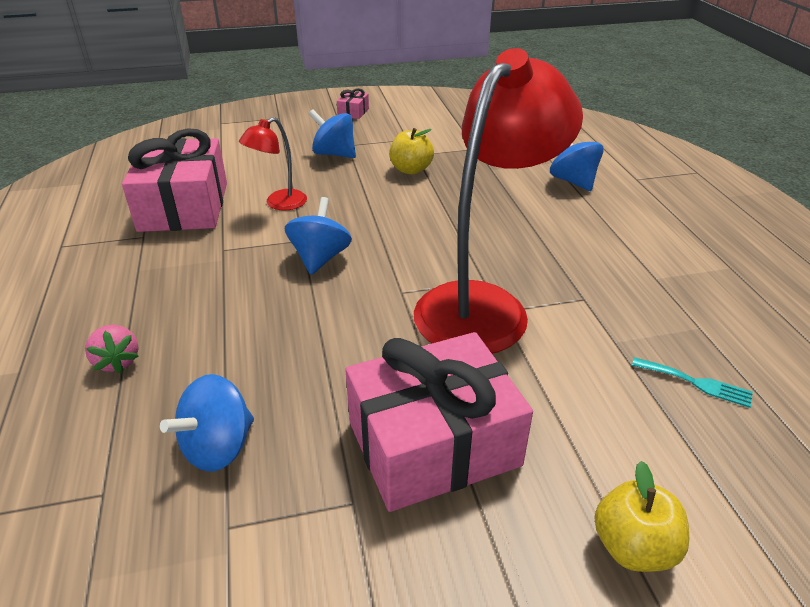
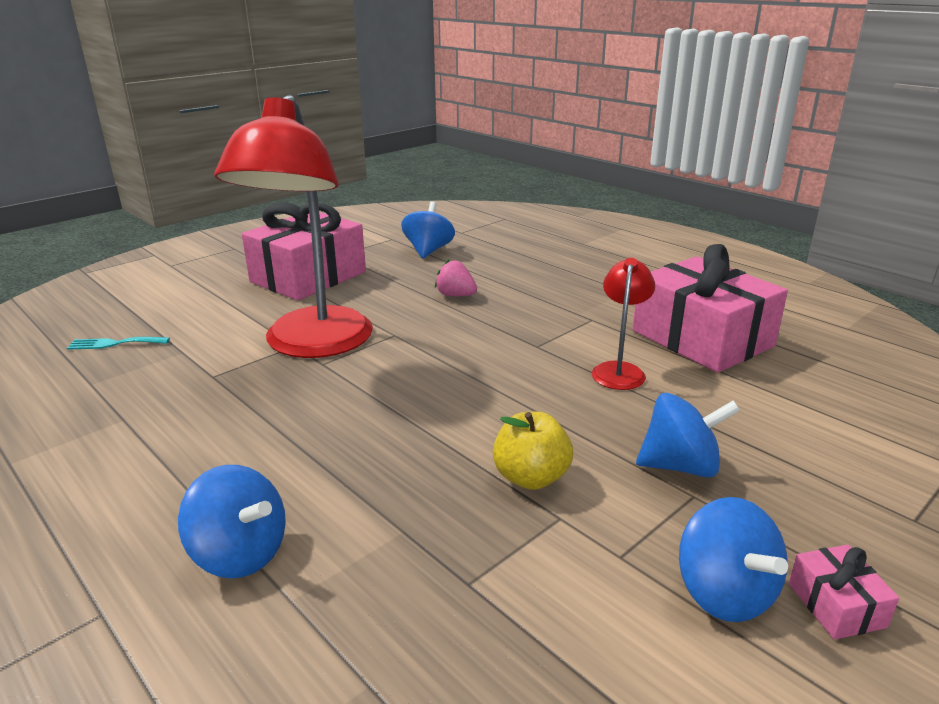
camera: 150 degrees right, 10 degrees down
pink strawberry [85,325,139,374] -> pink strawberry moved to [435,260,477,296]
blue spinning top [285,197,352,275] -> blue spinning top moved to [679,497,788,622]
yellow apple [594,461,689,572] -> none

